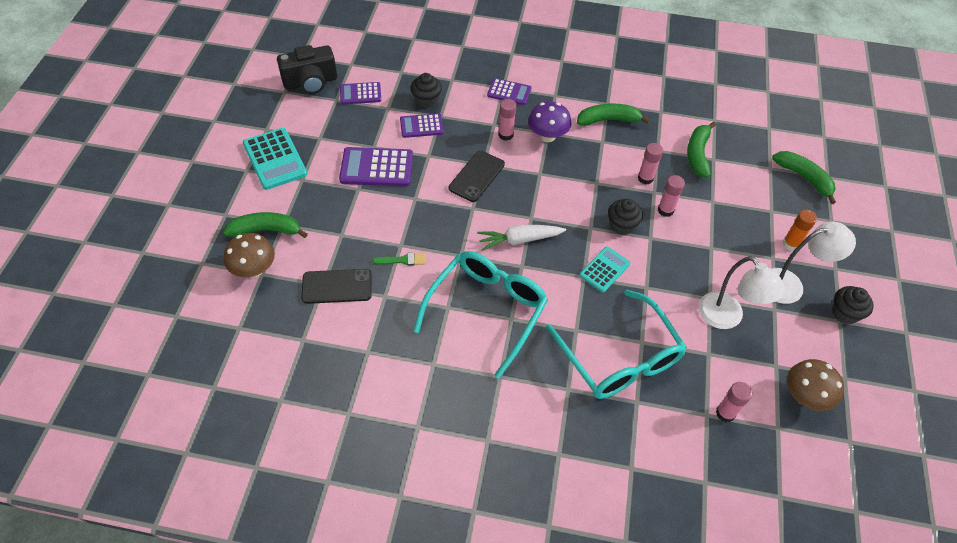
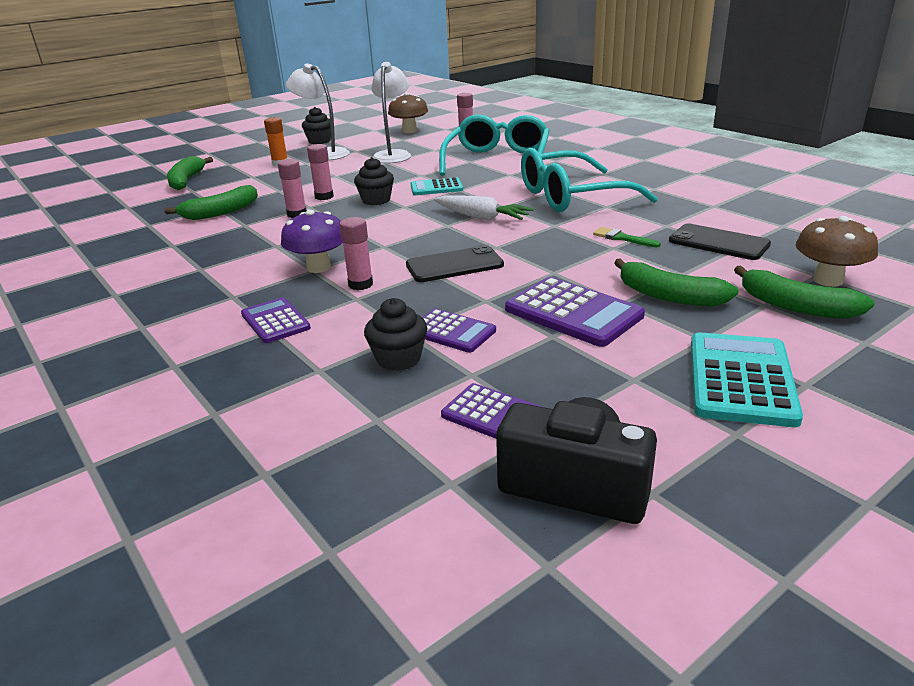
camera: 135 degrees left, 25 degrees down
green banana [577,103,650,126] -> green banana moved to [614,258,739,307]

